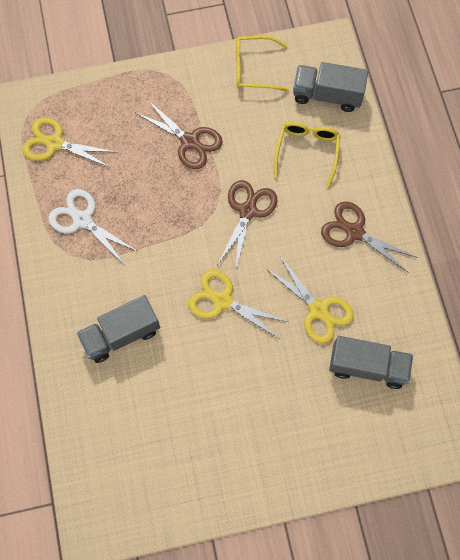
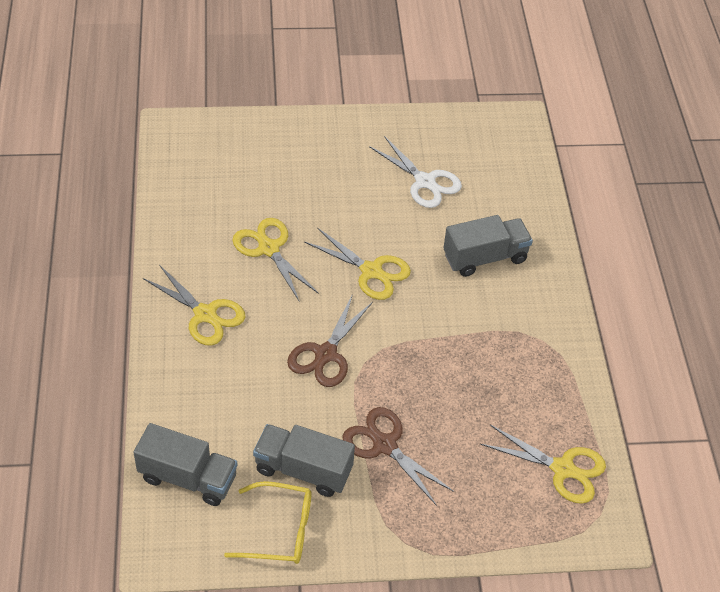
camera: 175 degrees left, 20 degrees down
white scissors [48,189,138,264] -> white scissors moved to [369,136,462,208]
yellow glasses [274,122,341,187] -> none
brown scissors [321,202,418,273] -> yellow scissors [143,265,245,346]
grey truck [329,336,413,389] -> grey truck moved to [253,424,355,497]

